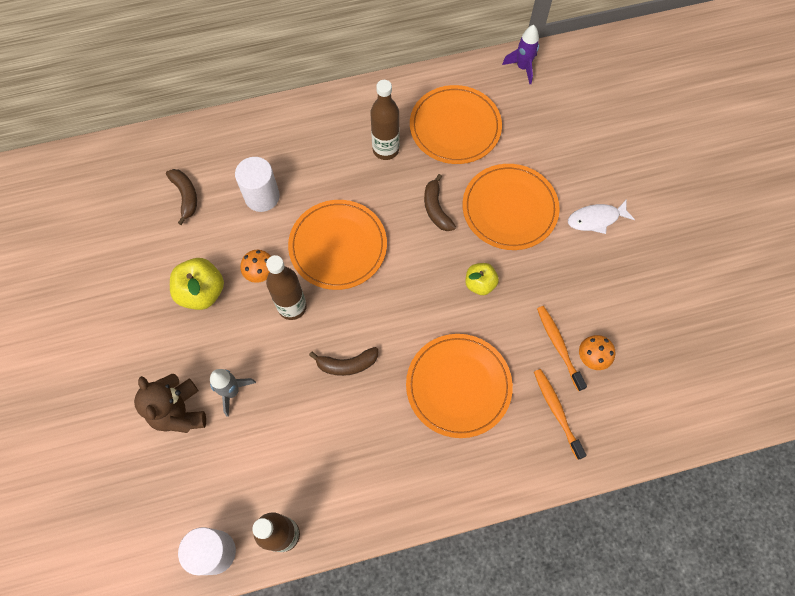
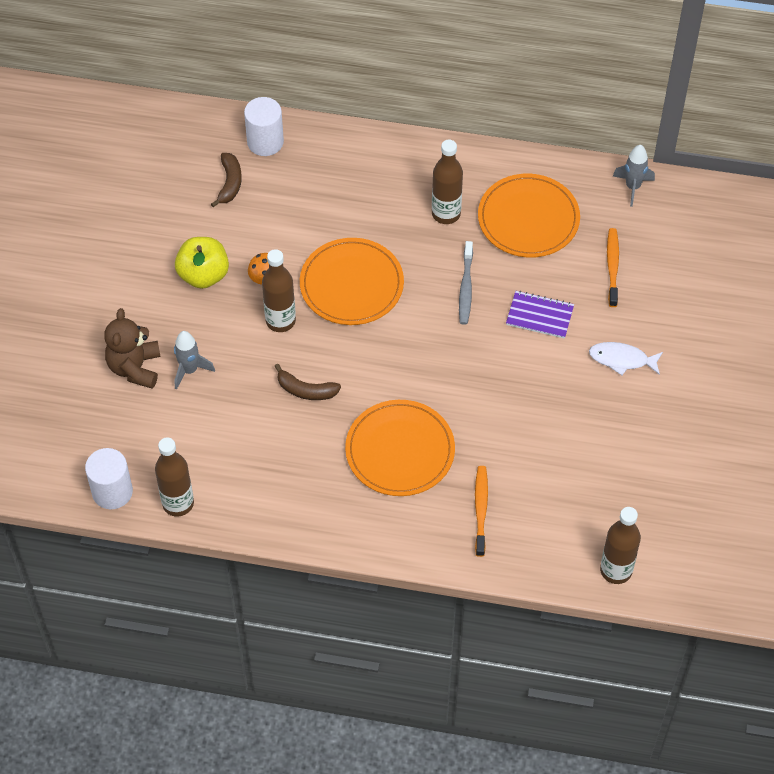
camera: 25 degrees right, 10 degrees down
white cylinder [235,157,280,212] -> white cylinder moved to [244,97,284,156]
brown banana [424,174,456,231] -> grey toothbrush [459,241,473,325]
orange plate [463,164,560,250] -> purple notebook [506,291,574,339]
yellow apple [465,263,499,295] -> none
purple rocket [502,25,539,84] -> grey rocket [613,145,655,207]
orange toothbrush [537,306,587,391] -> orange toothbrush moved to [607,228,619,307]
orange mushroom [579,335,615,370] -> none
none -> brown bottle [600,507,641,584]

